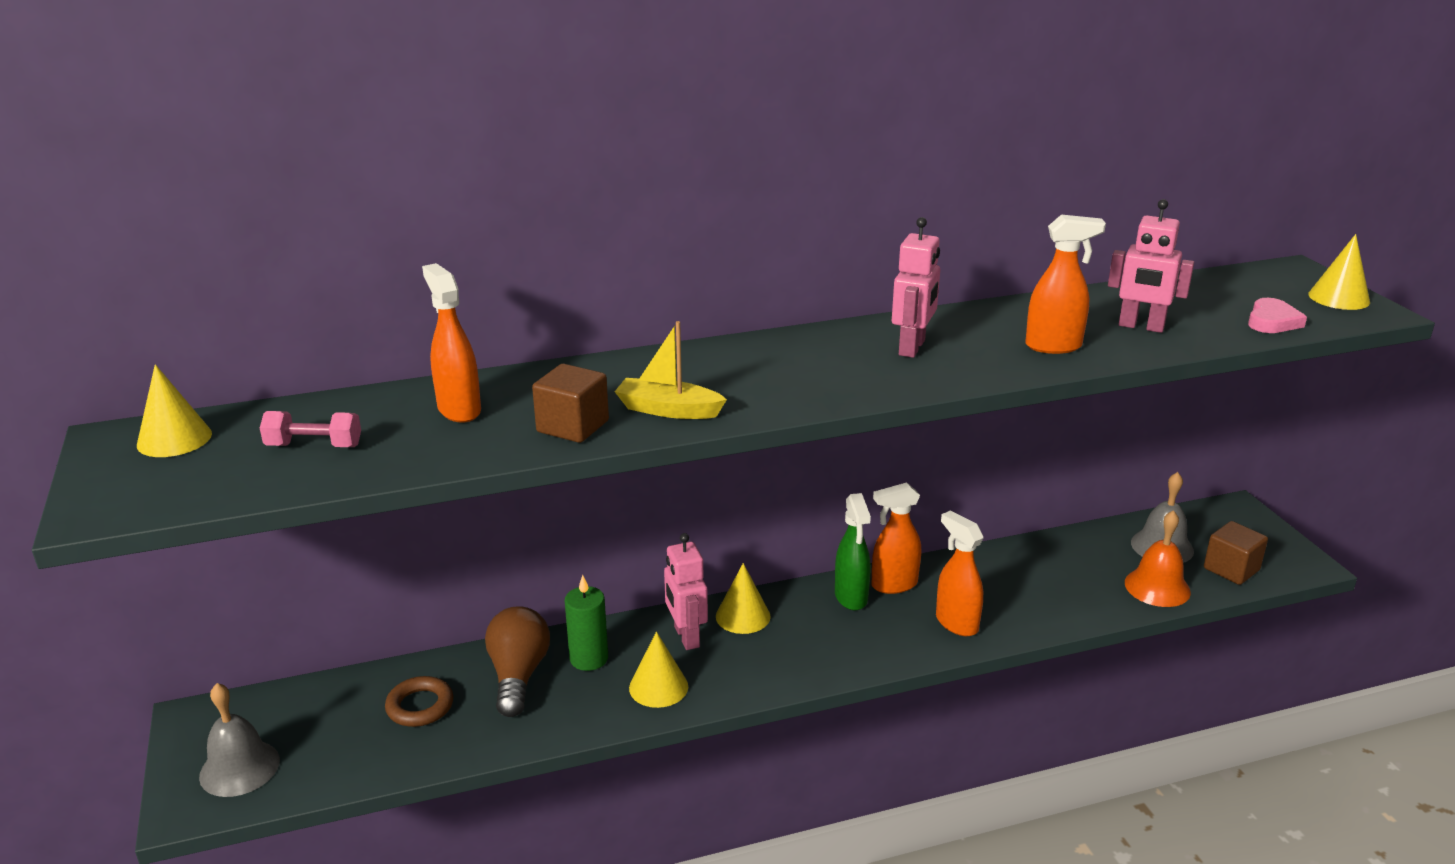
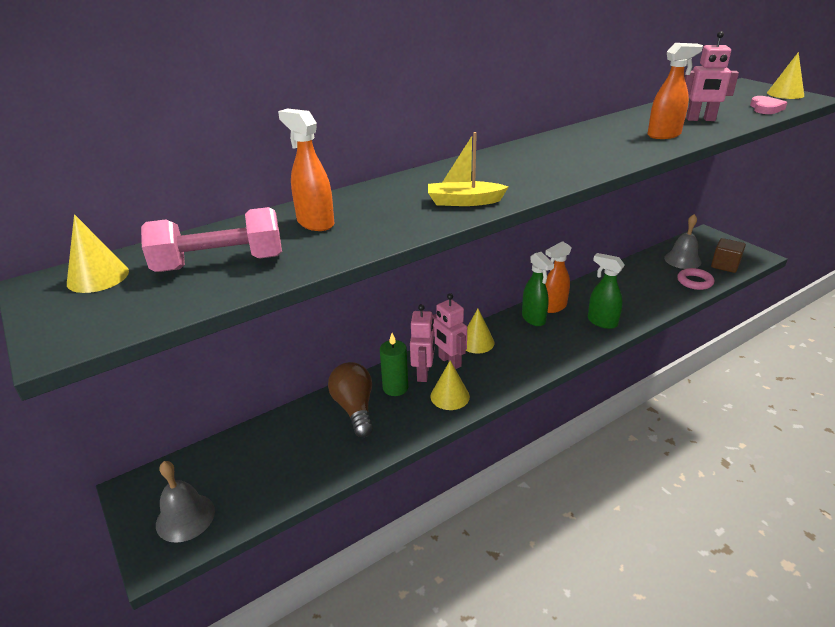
camera: 15 degrees left, 5 degrees up
pink dumbbell [260,411,361,447] -> pink dumbbell [141,207,282,272], size x1.74
brown ring [385,676,454,727] -> none
brown cube [532,364,609,443] -> none
pink robot [892,217,940,358] -> pink robot moved to [410,304,435,382]
orange spray bottle [936,510,984,636] -> green spray bottle [588,253,625,329]
orange bell [1125,510,1191,607] -> pink ring [677,268,714,290]

